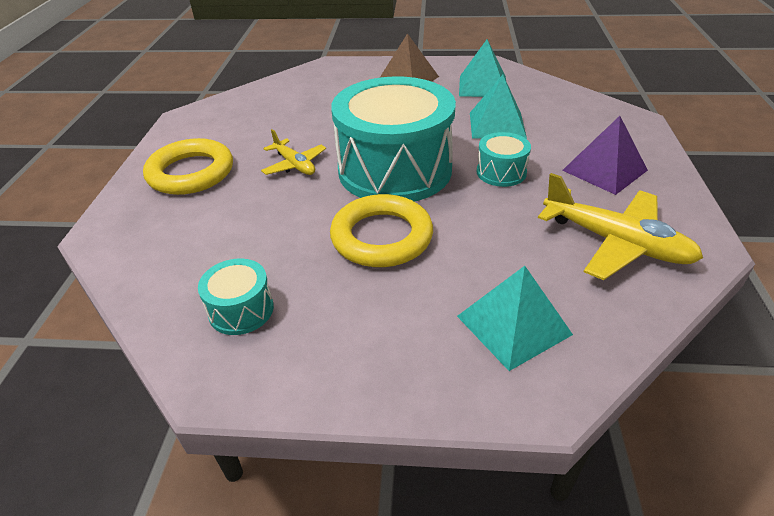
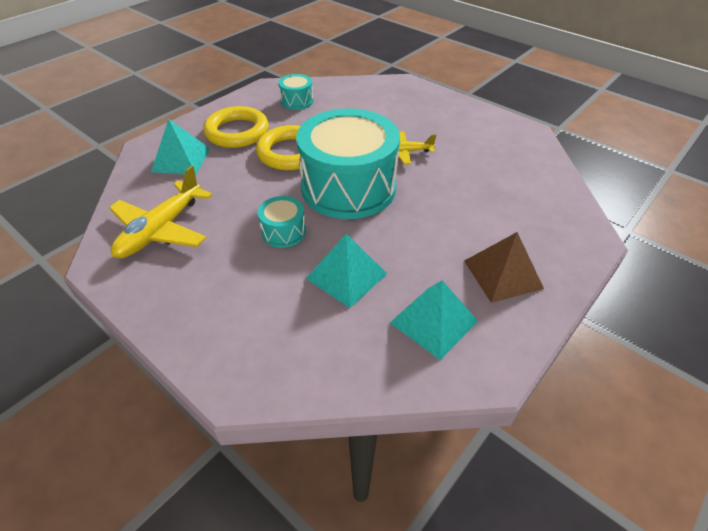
camera: 125 degrees right, 5 degrees up
yellow ring [143,138,233,195] -> yellow ring moved to [203,106,269,148]
yellow plane [538,173,703,280] -> yellow plane turned 45 degrees counterclockwise [109,165,212,258]
purple pyramid [562,116,648,195] -> none

